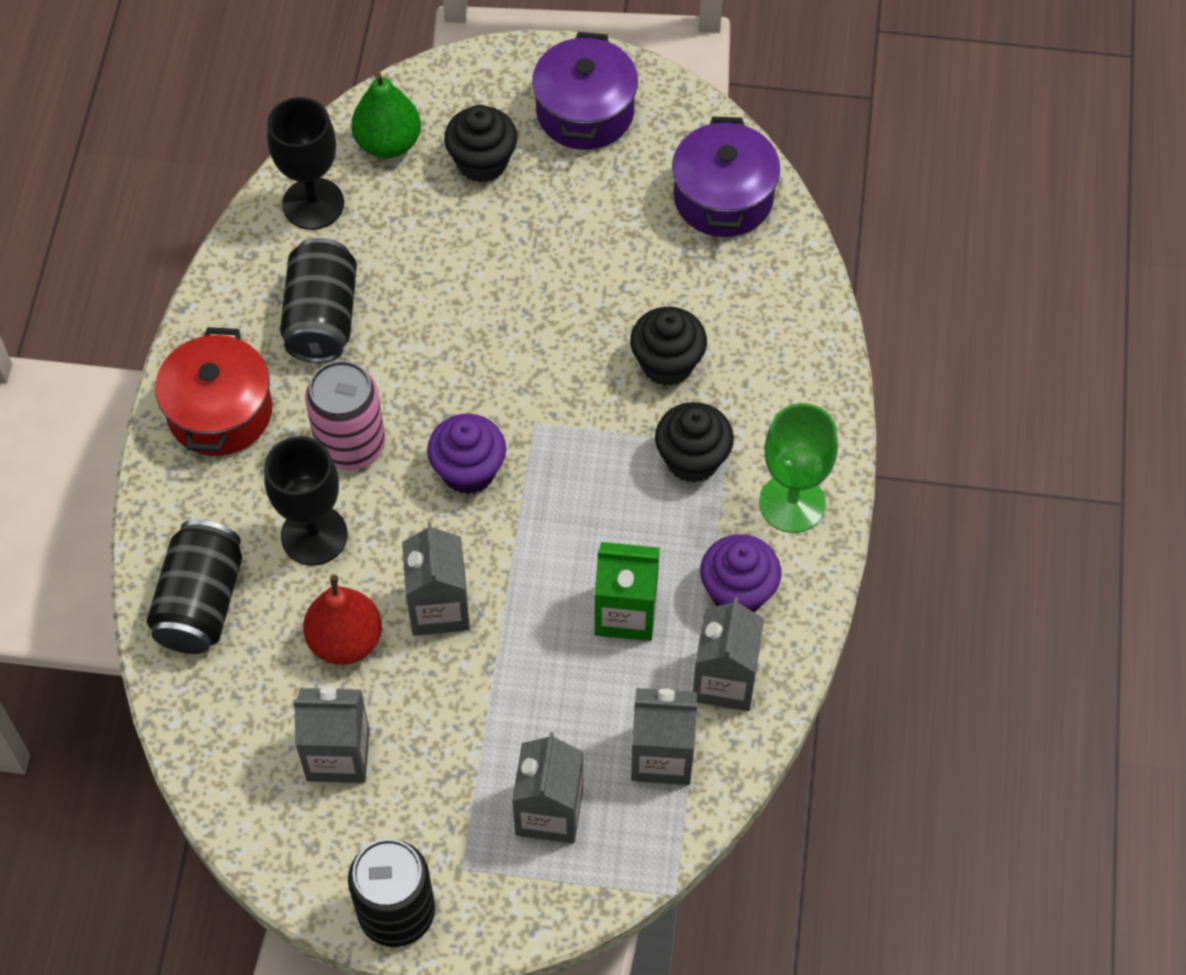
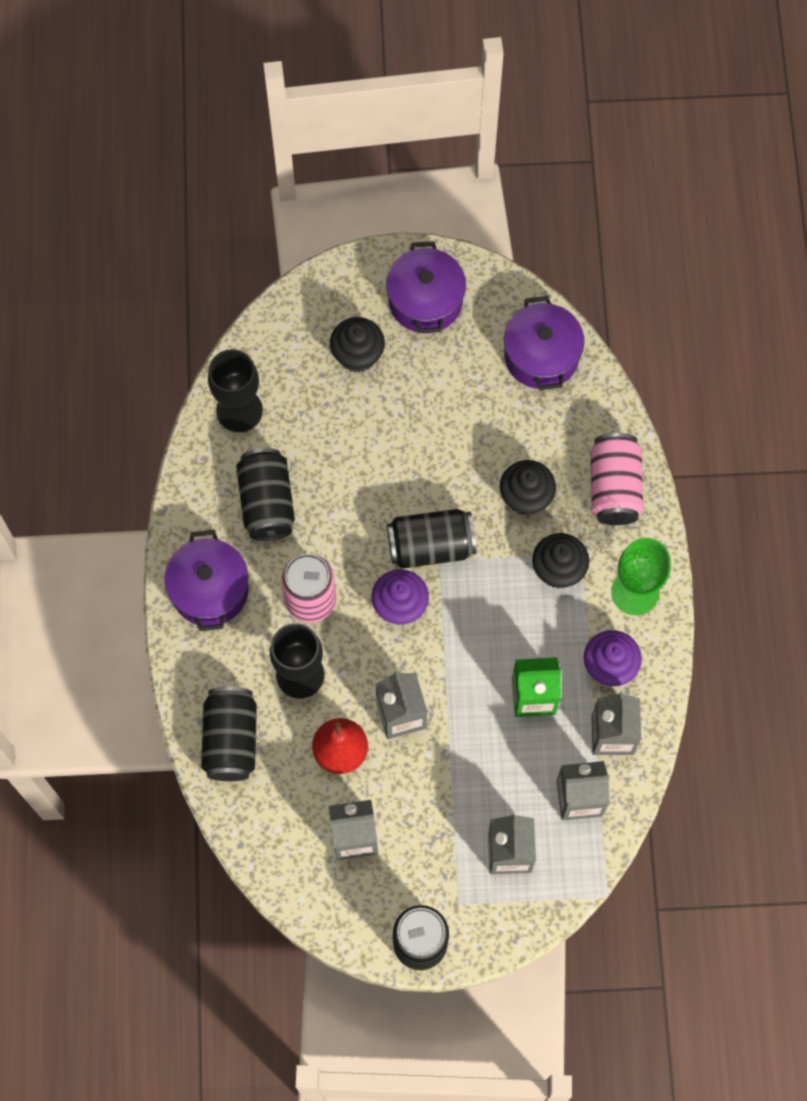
camera: 10 degrees left, 10 degrees up
red pot [155,327,272,456] -> purple pot [164,530,248,631]
green pear [351,72,421,158] -> none
none -> black can [387,509,476,569]
none -> pink can [591,433,644,525]

